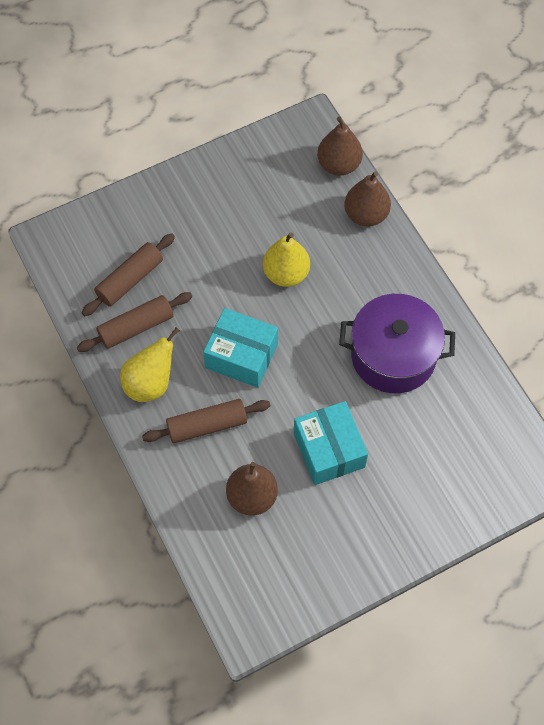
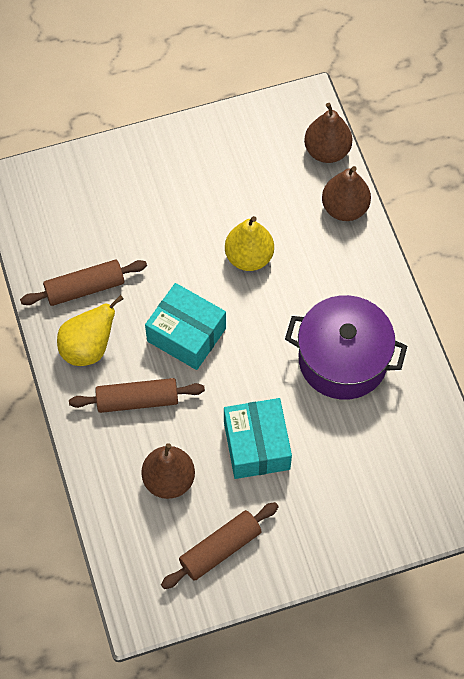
camera: 10 degrees right, 0 degrees up
brown rolling pin [82,233,175,316] -> brown rolling pin moved to [161,502,279,589]

